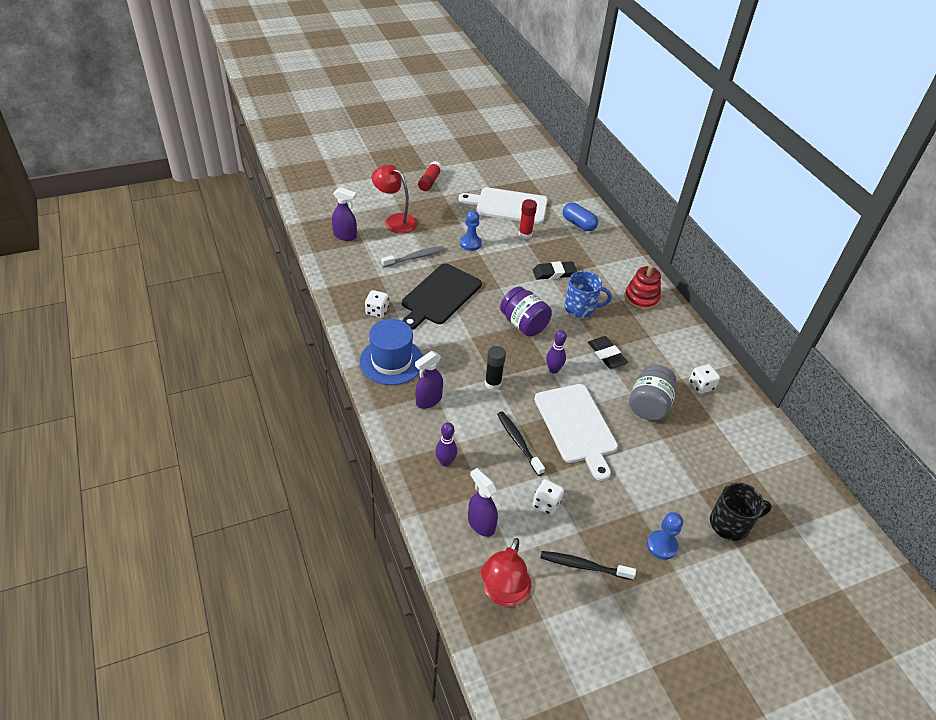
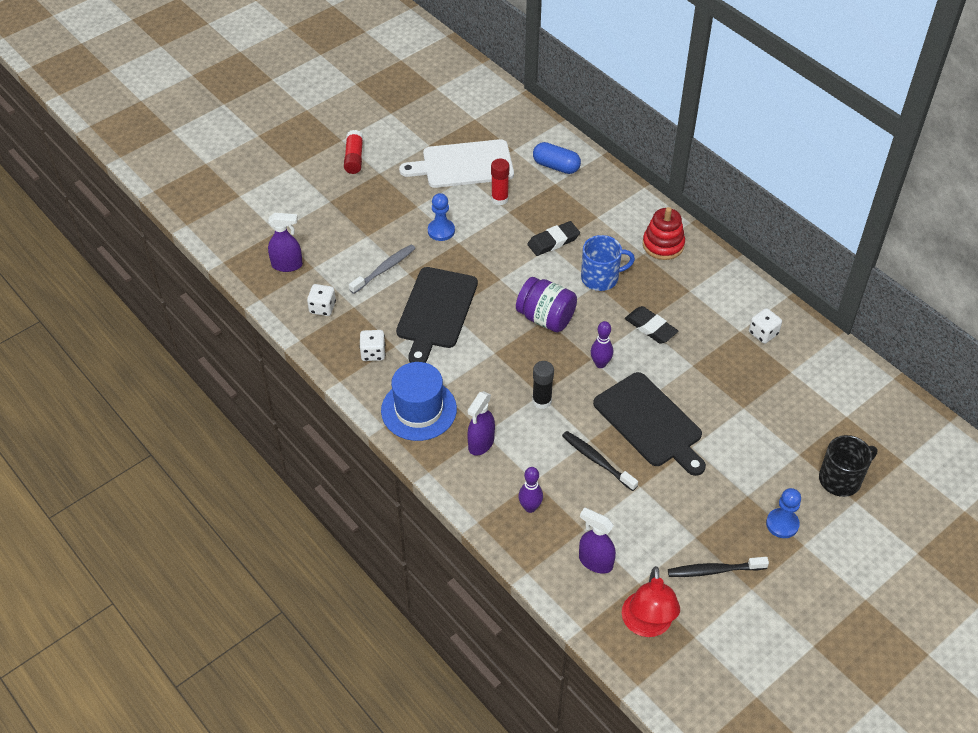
camera: 15 degrees left, 5 degrees up
red lamp [371,165,417,234] -> none
white dice [533,479,564,516] -> white dice moved to [307,284,336,316]
white cutting board [534,384,618,481] -> black cutting board [593,372,706,476]
grey jar [629,365,677,421] -> none

